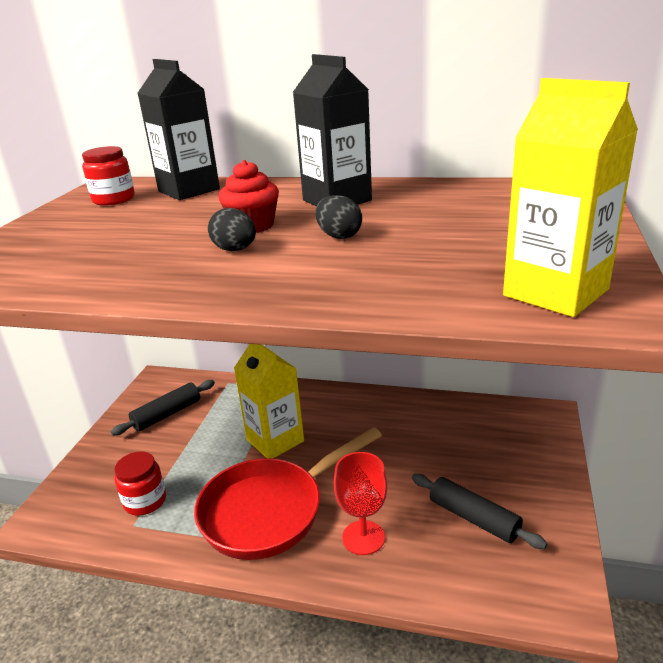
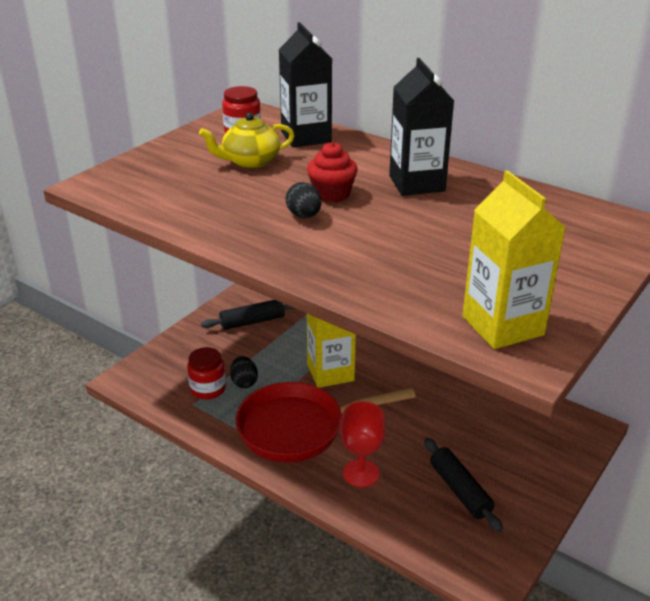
camera: 20 degrees right, 5 degrees up
black egg [315,195,362,239] -> black egg moved to [230,356,258,388]
none -> yellow teapot [199,112,294,168]

